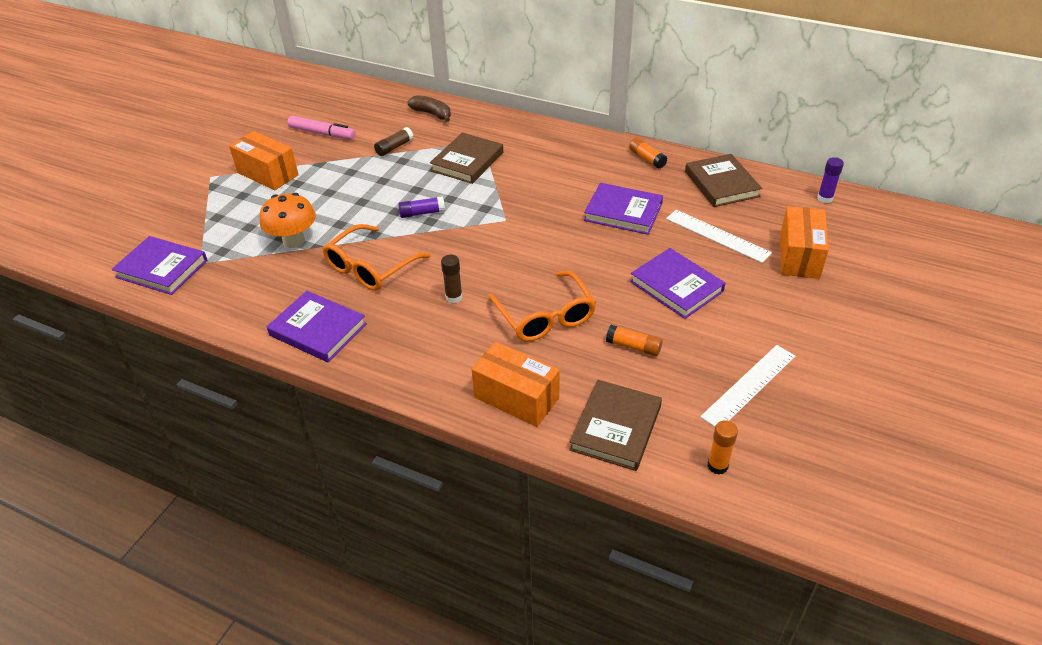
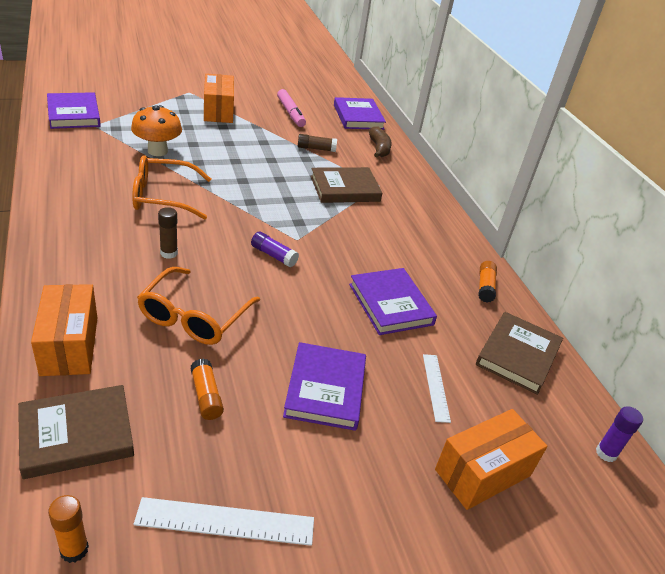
camera: 40 degrees right, 5 degrees down
purple book [267,291,367,362] -> purple book moved to [334,97,386,130]
purple glue stick [398,196,445,218] -> purple glue stick moved to [251,232,299,268]
white ruler [666,210,772,263] -> white ruler [423,354,451,423], size x0.63

